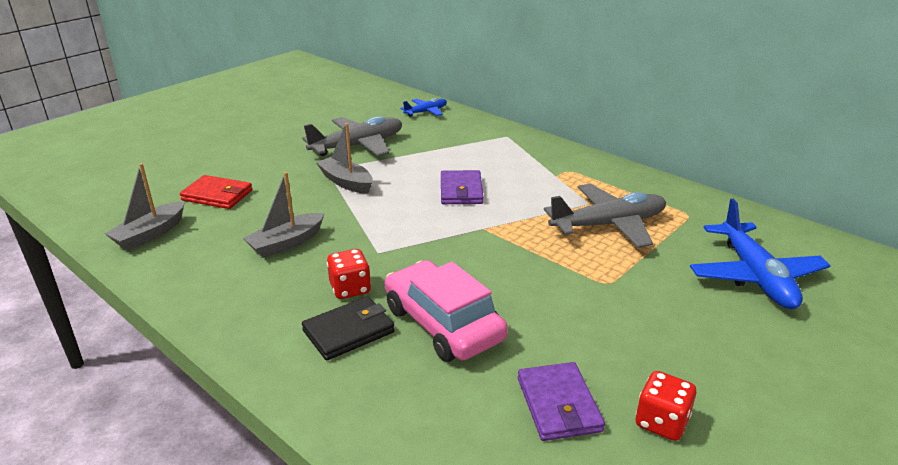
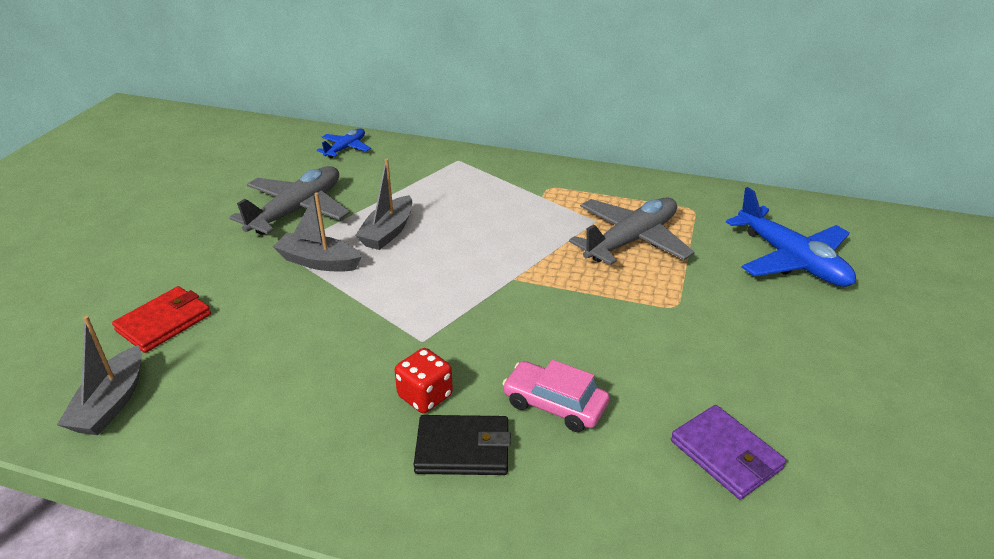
camera: 25 degrees left, 5 degrees up
red wallet [180,175,252,209] -> red wallet turned 45 degrees counterclockwise [112,286,211,353]
grey boat [243,172,325,258] -> grey boat moved to [355,159,412,250]
black wallet [302,296,395,361] -> black wallet turned 60 degrees clockwise [414,415,511,475]
pink car [385,260,508,362] -> pink car [502,360,609,432], size x0.65
purple wallet [441,170,484,204] -> none
red dice [636,371,696,441] -> none

